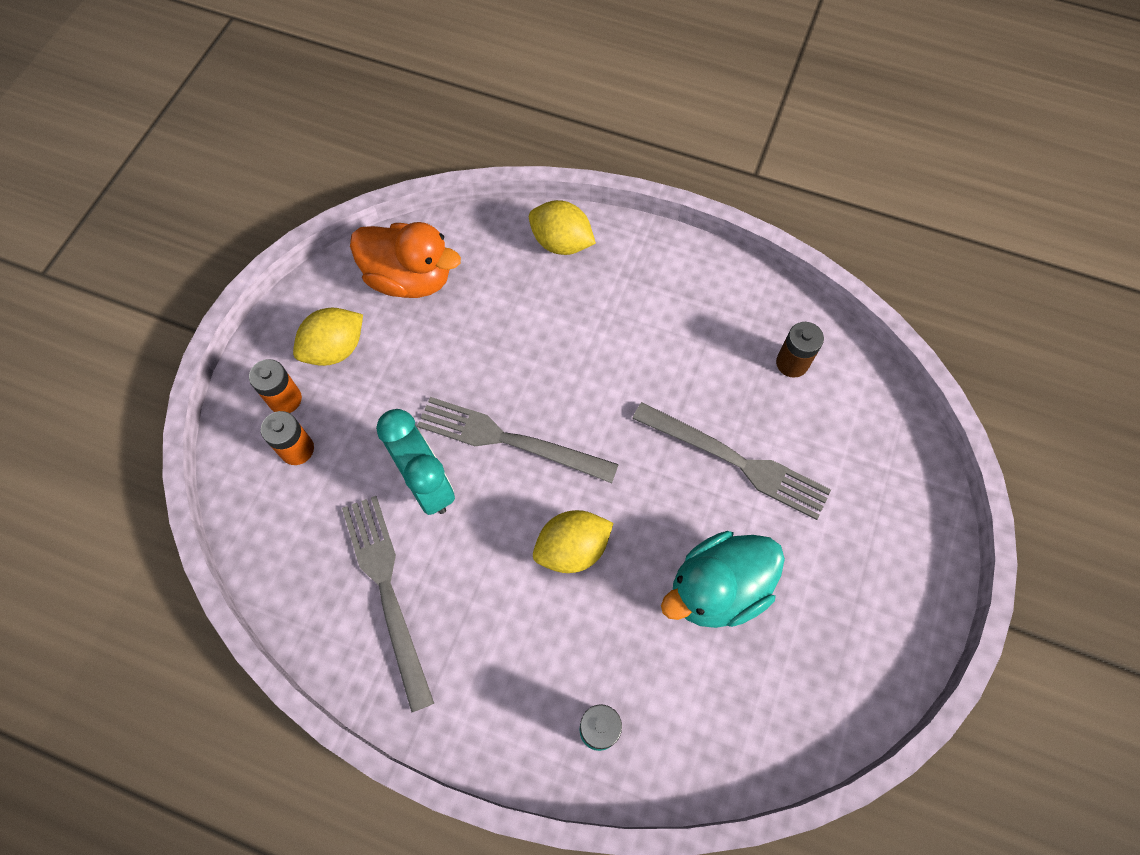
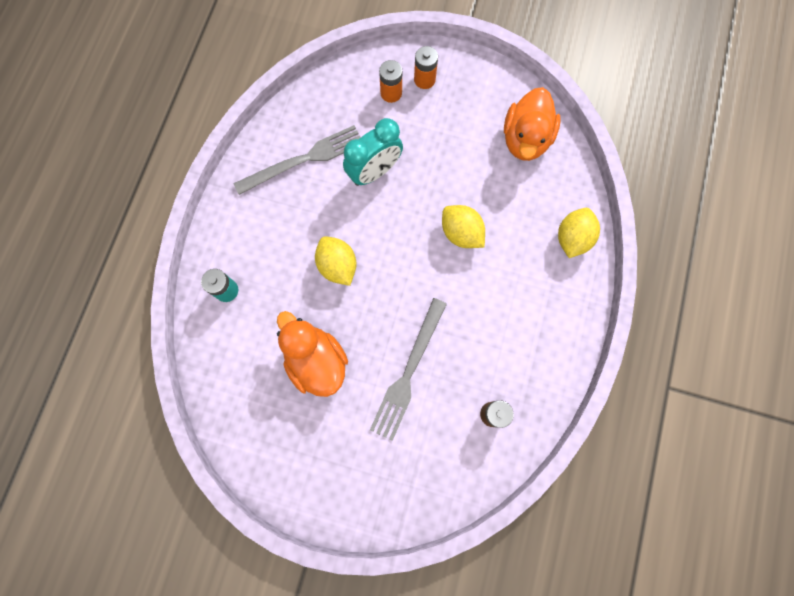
camera: 85 degrees right, 10 degrees up
yellow lemon [293,308,363,366] -> yellow lemon moved to [442,205,485,248]
grey fork [417,397,619,483] -> none
turquoise duck [661,531,785,628] -> orange duck [277,311,348,397]

